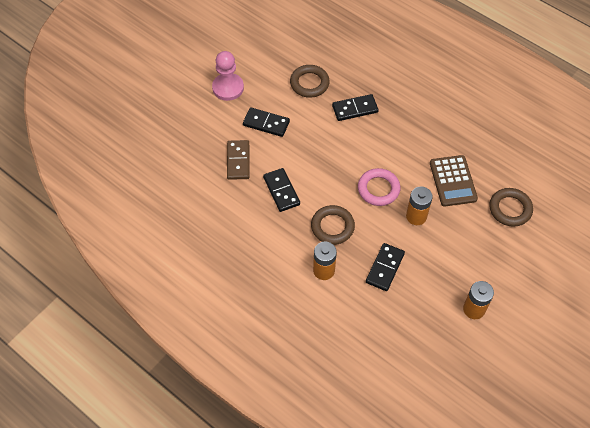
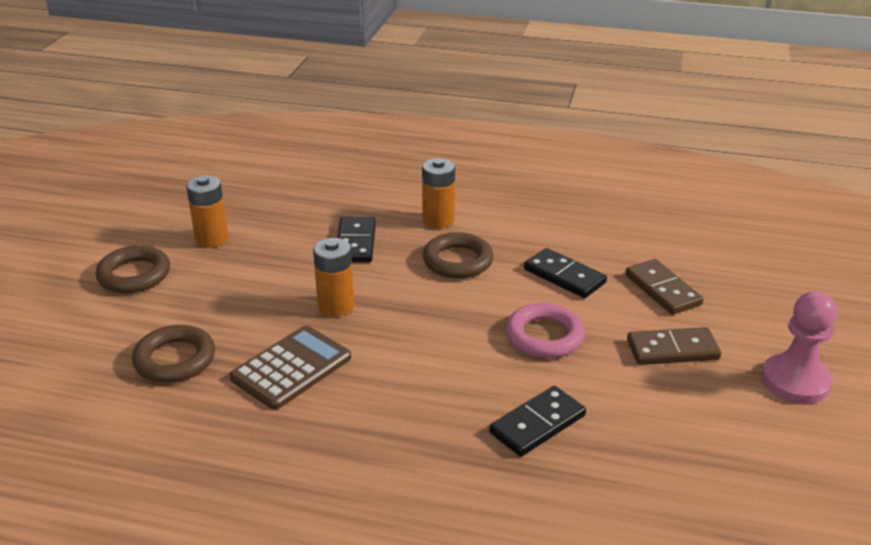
camera: 155 degrees right, 25 degrees down
black domino [243,107,290,137] -> brown domino [627,327,721,365]
brown ring [290,65,330,98] -> brown ring moved to [96,245,170,293]
pink ring [358,168,400,206] -> pink ring moved to [506,303,585,358]
brown calculator [430,155,478,207] -> brown calculator turned 75 degrees clockwise [229,325,351,410]

